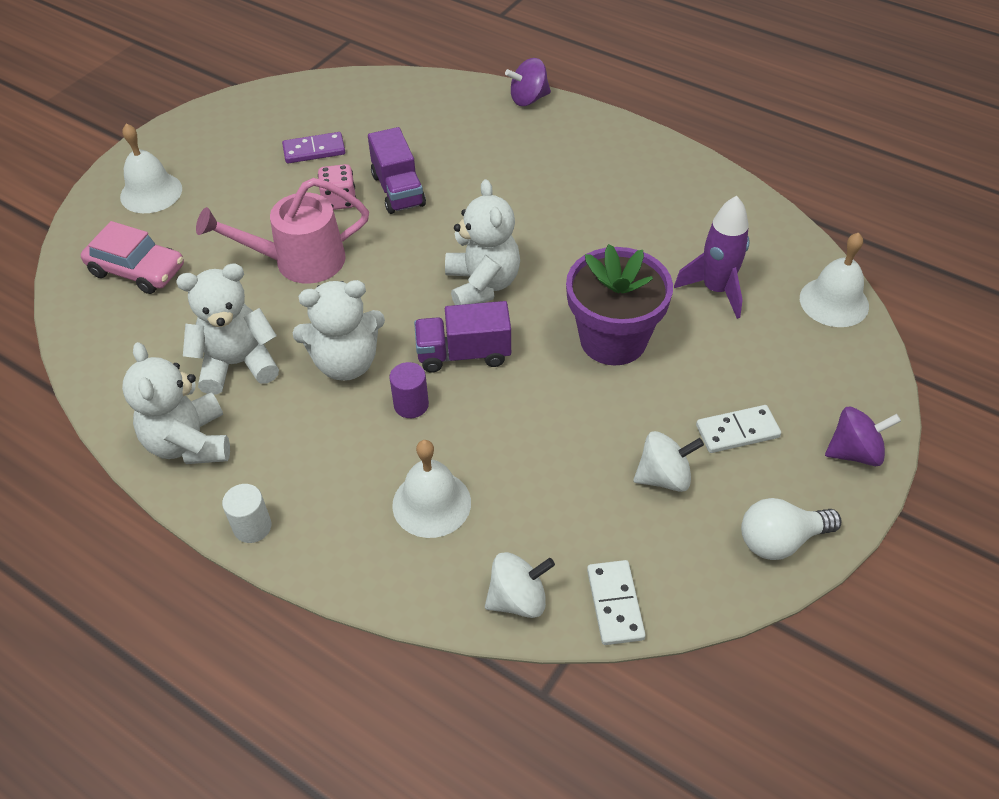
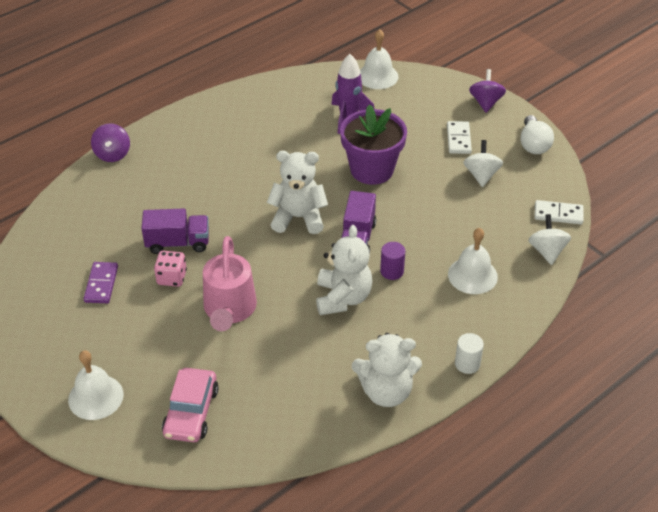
camera: 75 degrees left, 5 degrees down
pink car [81,221,184,294] -> pink car turned 150 degrees clockwise [162,368,219,442]
white teddy bear [176,263,279,395] -> none

